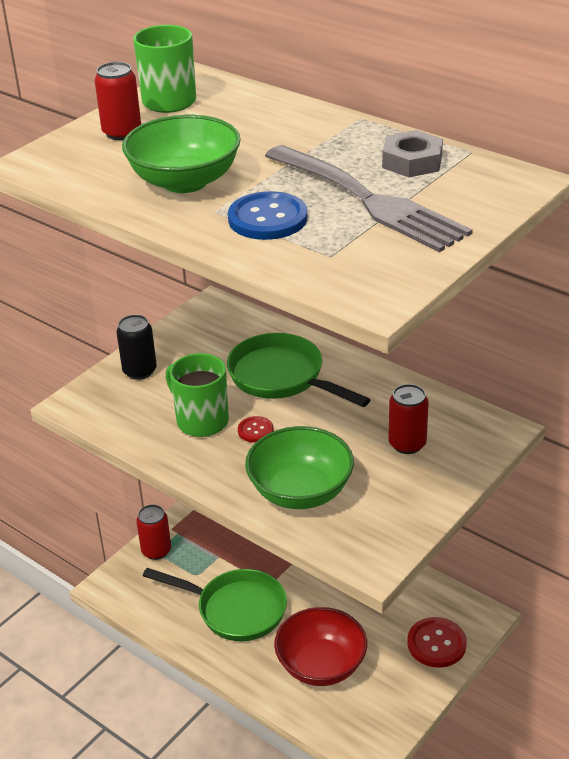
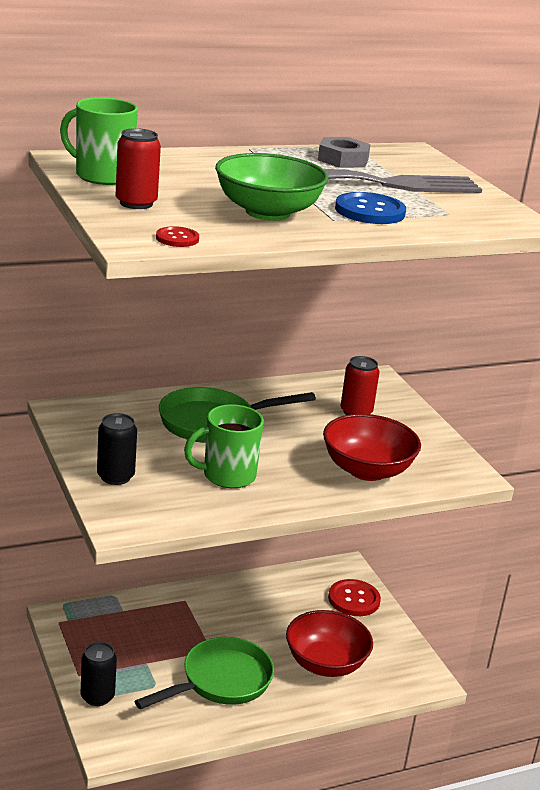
camera: 65 degrees left, 10 degrees down
red can [136,505,171,560] -> black can [81,642,117,706]
red button [238,416,274,443] -> red button moved to [156,226,199,247]
green bowl [245,426,354,509] -> red bowl [323,414,421,481]

